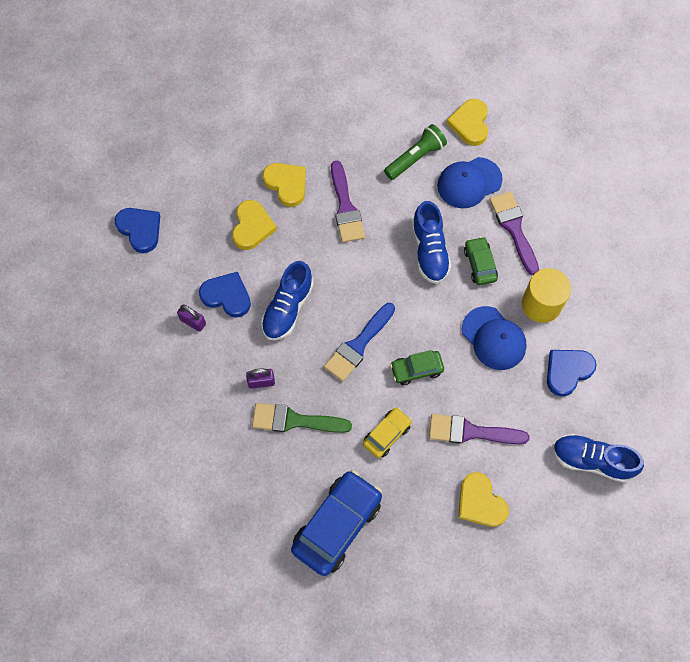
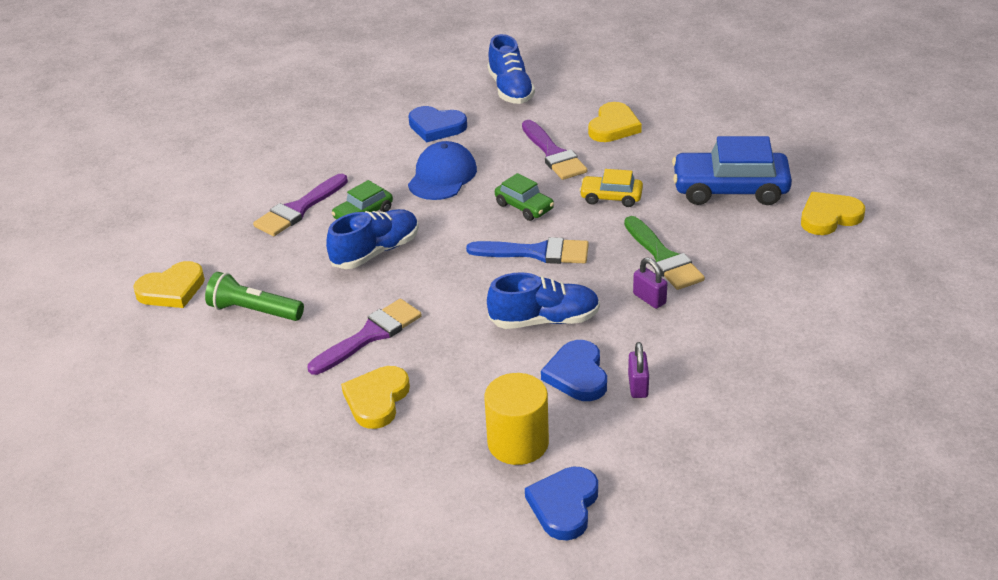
camera: 120 degrees left, 30 degrees down
yellow heart [232,200,277,250] -> yellow heart moved to [801,192,865,235]
blue cap [437,157,503,208] -> none
yellow cylinder [522,268,571,323] -> yellow cylinder moved to [484,373,549,465]

